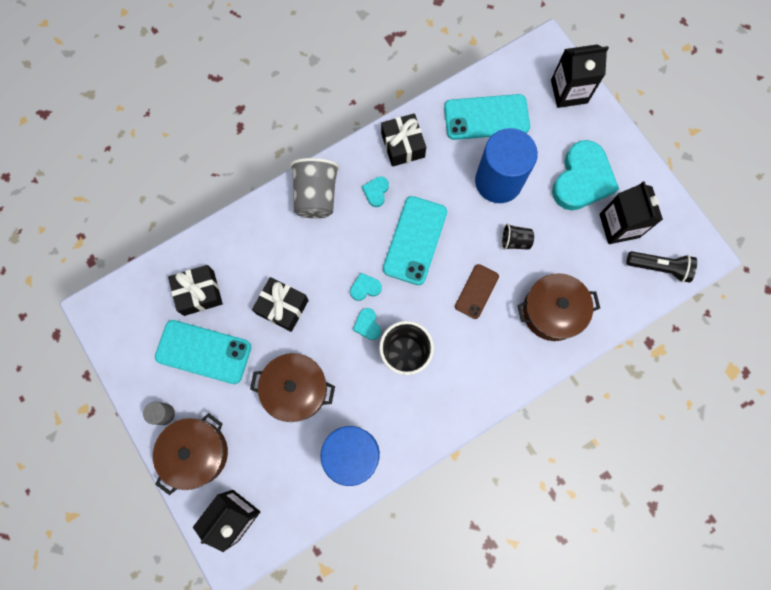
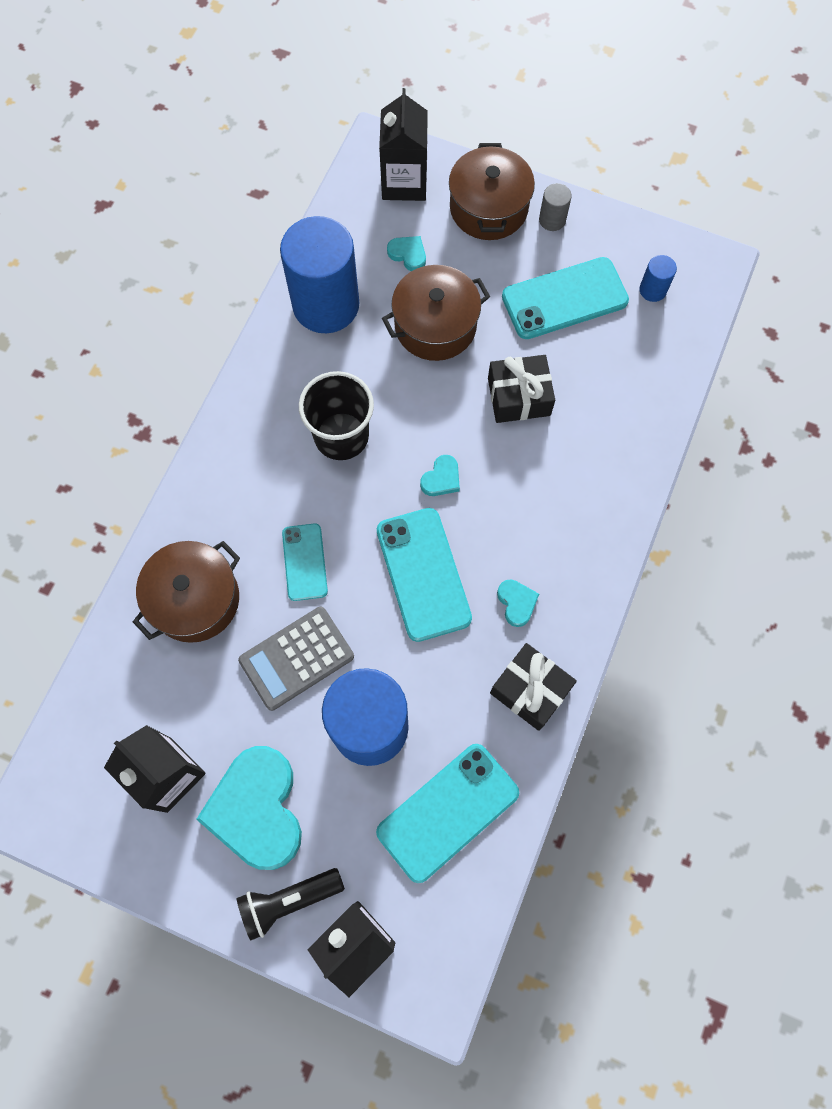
camera: 145 degrees right, 5 degrees down
black gift [168,265,223,316] -> none
grey cup [290,158,339,218] -> none
turquoise heart [353,308,381,340] -> turquoise heart moved to [387,236,426,271]
brown phone [455,264,499,319] -> turquoise phone [282,523,328,601]
black cup [501,223,534,250] -> grey calculator [238,607,354,711]
black flashlight [627,251,697,283] -> black flashlight moved to [237,868,345,941]
none -> blue cylinder [639,255,677,302]

